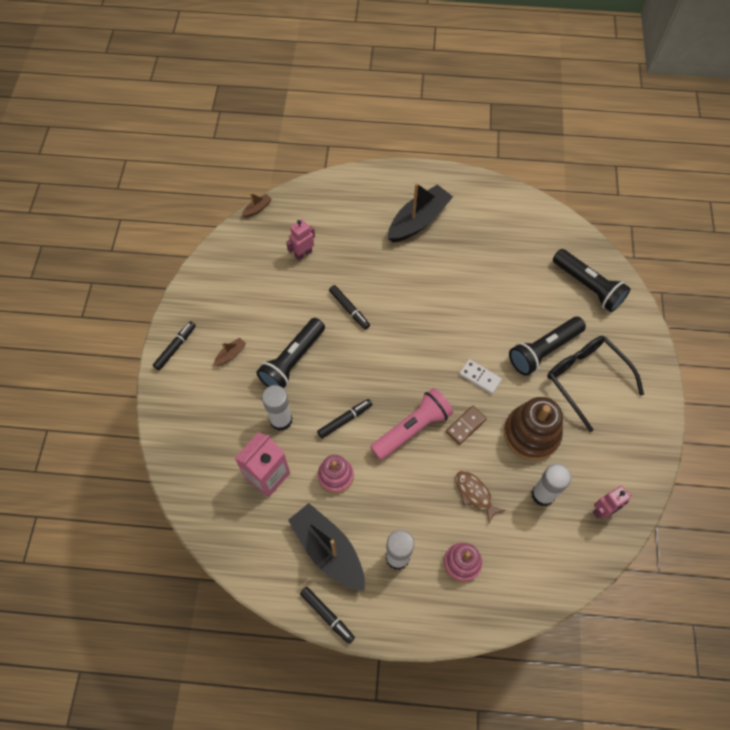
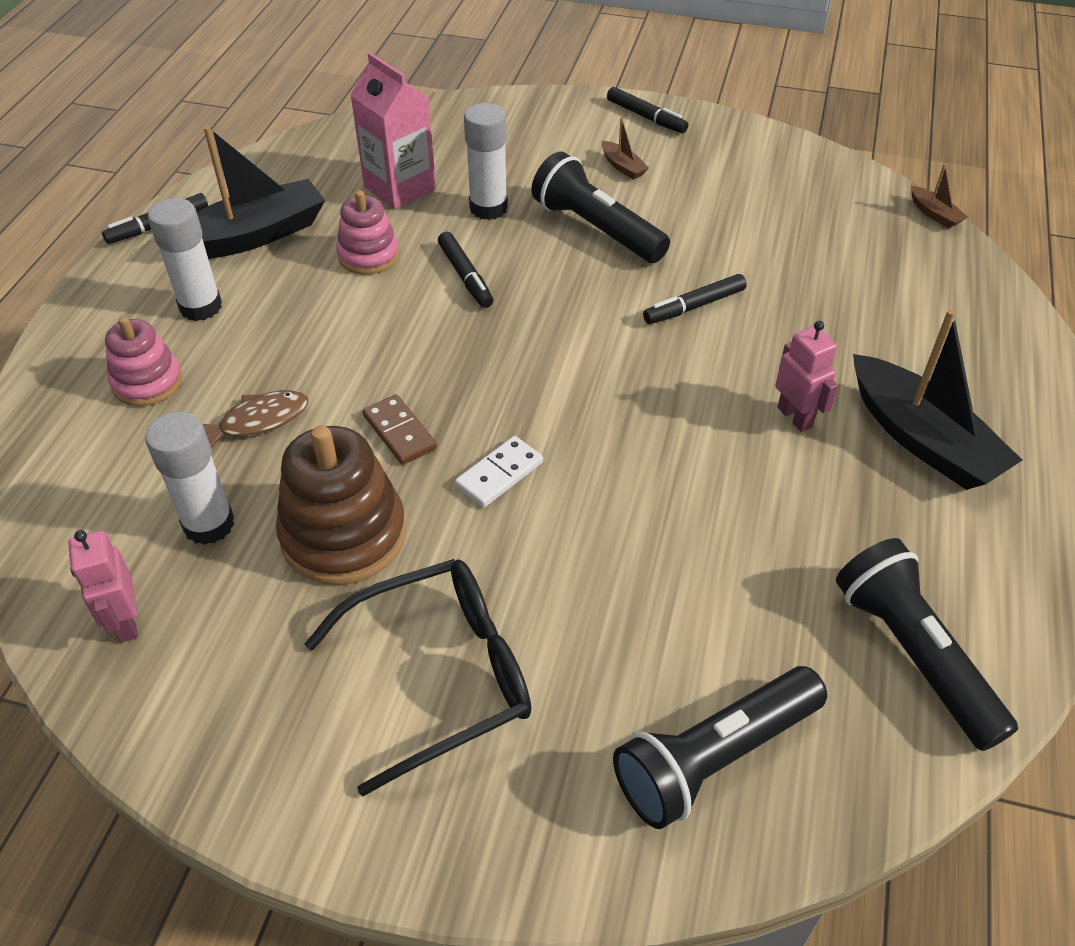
camera: 100 degrees right, 15 degrees down
pink robot [286,220,315,261] -> pink robot moved to [775,321,838,432]
pink flashlight [370,388,453,460] -> none
black flashlight [509,317,586,376] -> black flashlight moved to [836,538,1018,751]

